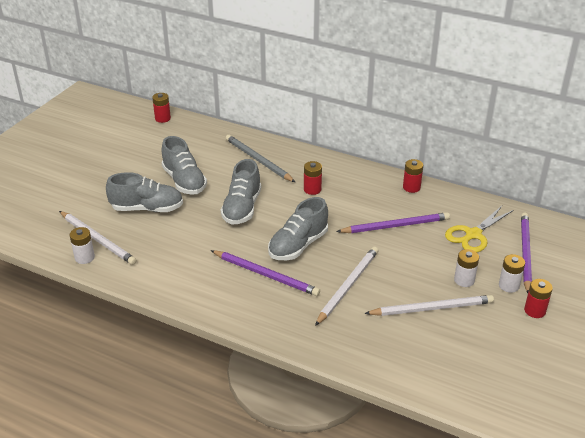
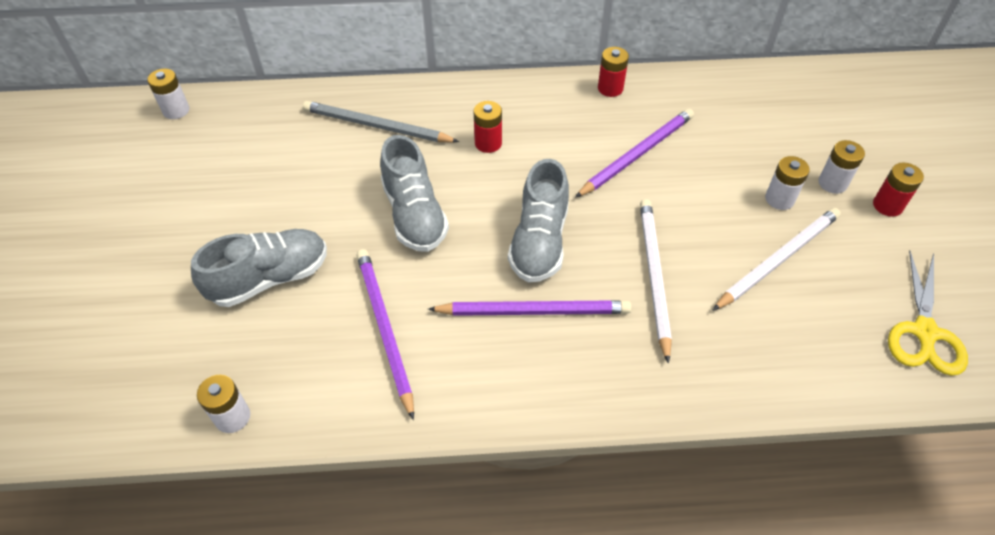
camera: 30 degrees left, 15 degrees up
white pencil [59,211,137,265] -> none
red battery [152,93,171,123] -> white battery [147,69,189,119]
grey shoe [162,136,207,195] -> none
yellow scissors [445,206,513,252] -> yellow scissors moved to [888,250,968,376]
purple pencil [521,213,532,293] -> purple pencil moved to [357,249,414,420]

